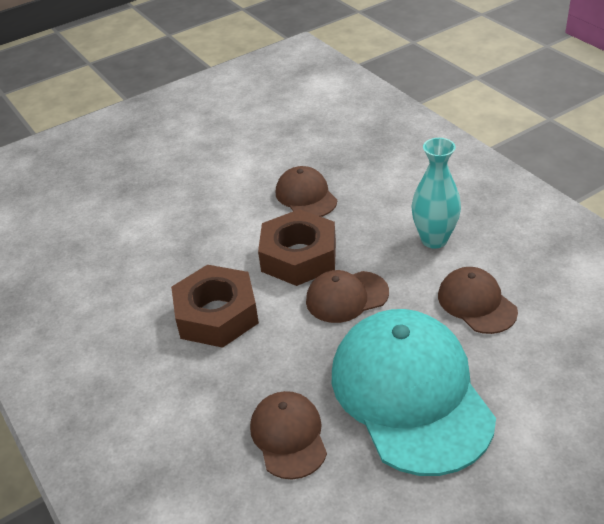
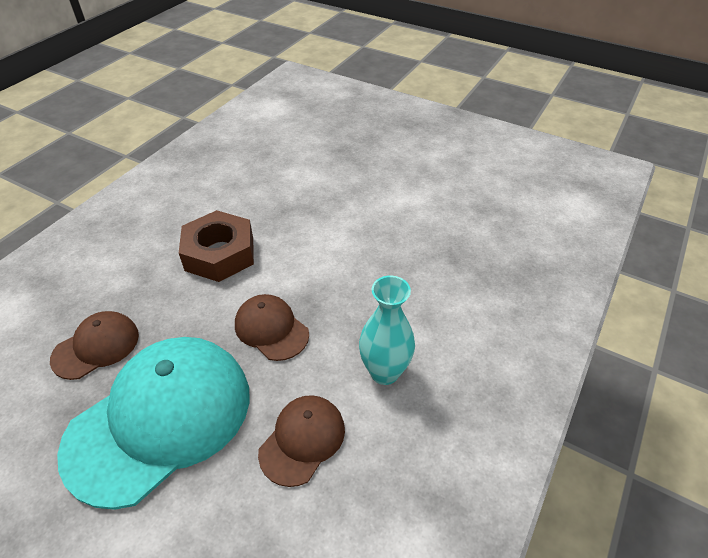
camera: 60 degrees right, 5 degrees up
brown nut [258,209,336,286] -> none
brown cap [276,166,337,217] -> none

